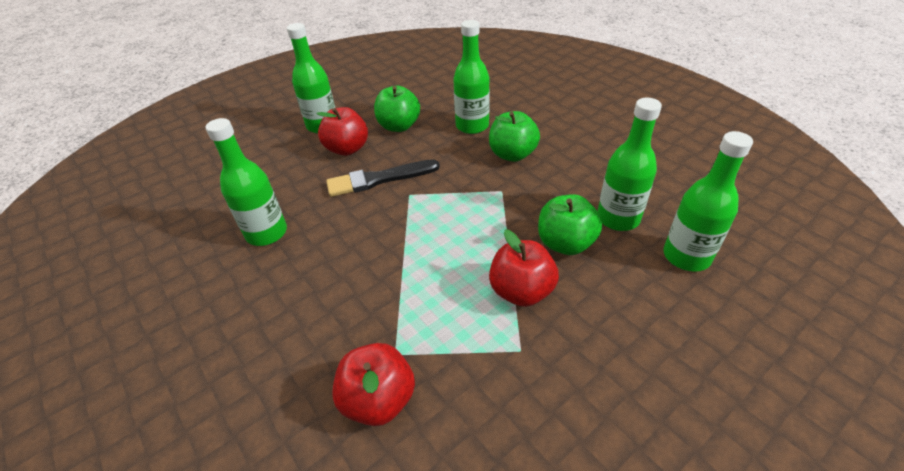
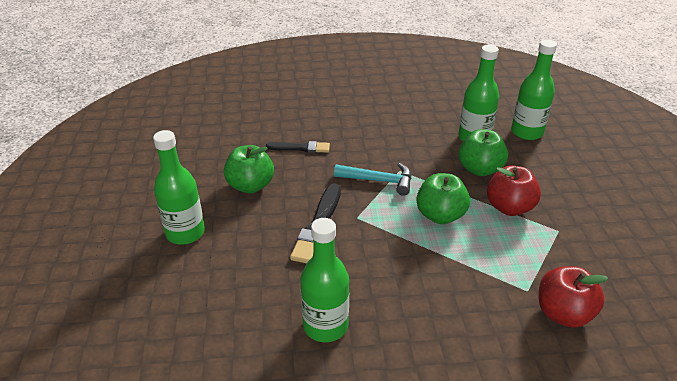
camera: 60 degrees left, 5 degrees down
red apple [316,107,368,156] -> none
green bottle [453,20,490,134] -> black brush [266,141,330,153]
green apple [489,111,540,162] -> green apple moved to [416,173,470,224]
none -> turquoise hammer [334,163,411,196]

